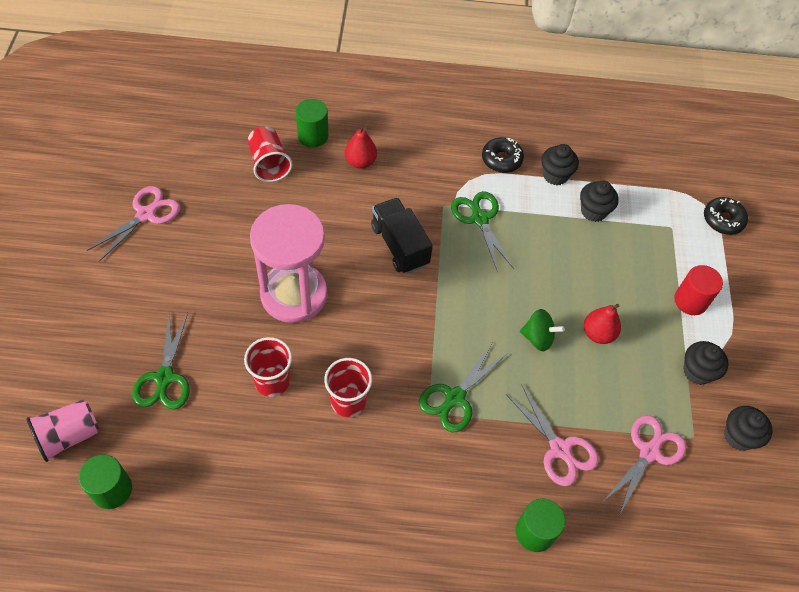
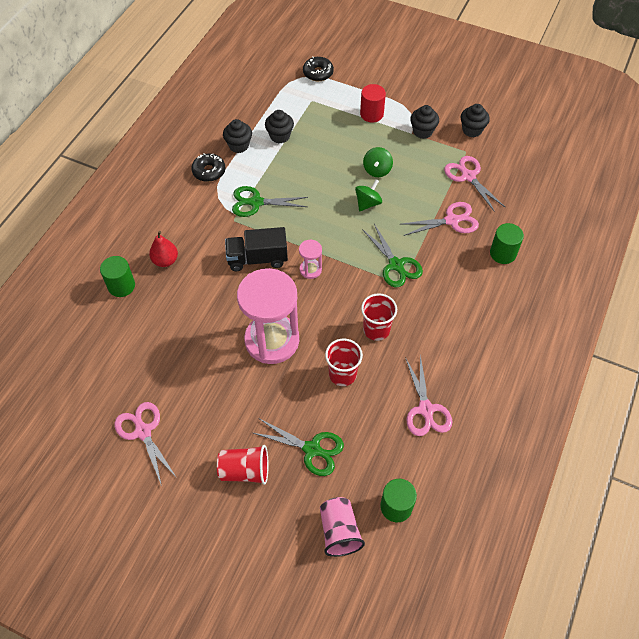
camera: 65 degrees left, 0 degrees up
red cup [248,126,292,182] -> red cup moved to [217,445,269,485]
red pear [584,304,621,344] -> green spinning top [363,147,393,177]
none -> pink hourglass [299,240,322,279]
none -> pink scissors [405,355,452,436]

